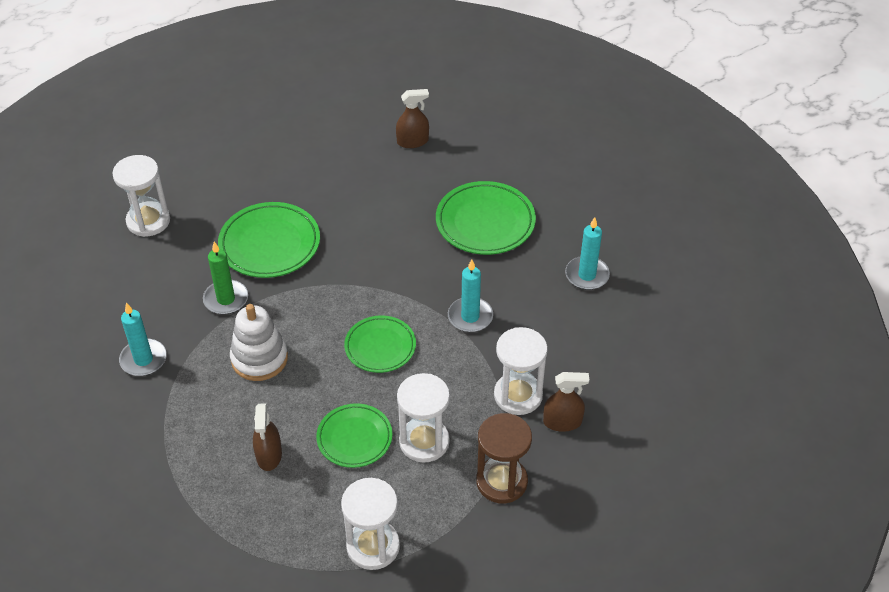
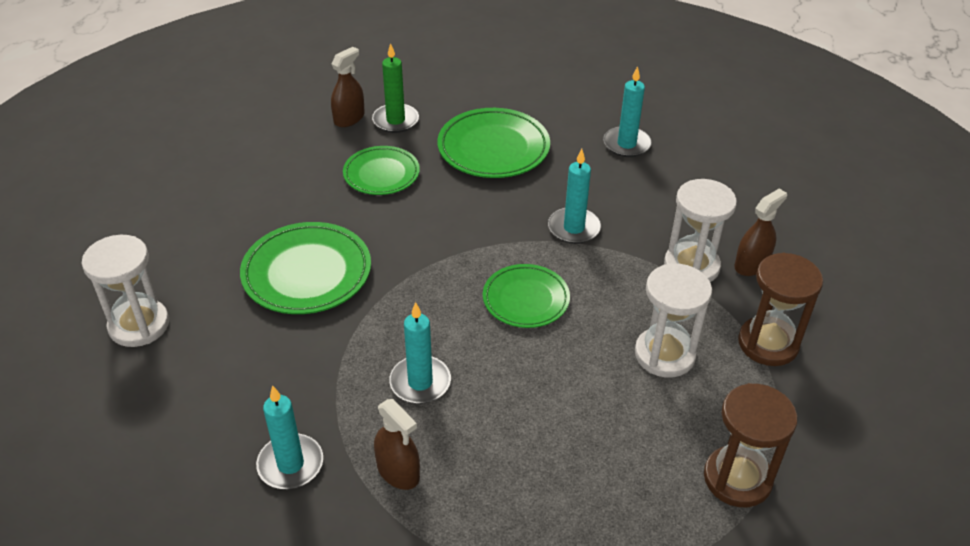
camera: 40 degrees left, 5 degrees down
green candle [203,242,248,315] -> green candle moved to [372,43,419,133]
white stacking toy [230,304,288,381] -> turquoise candle [389,302,451,404]
brown spray bottle [253,403,282,471] -> brown spray bottle moved to [374,399,420,490]
green plate [316,403,392,468] -> green plate moved to [343,146,420,195]
white hourglass [341,478,400,570] -> brown hourglass [704,383,798,507]

